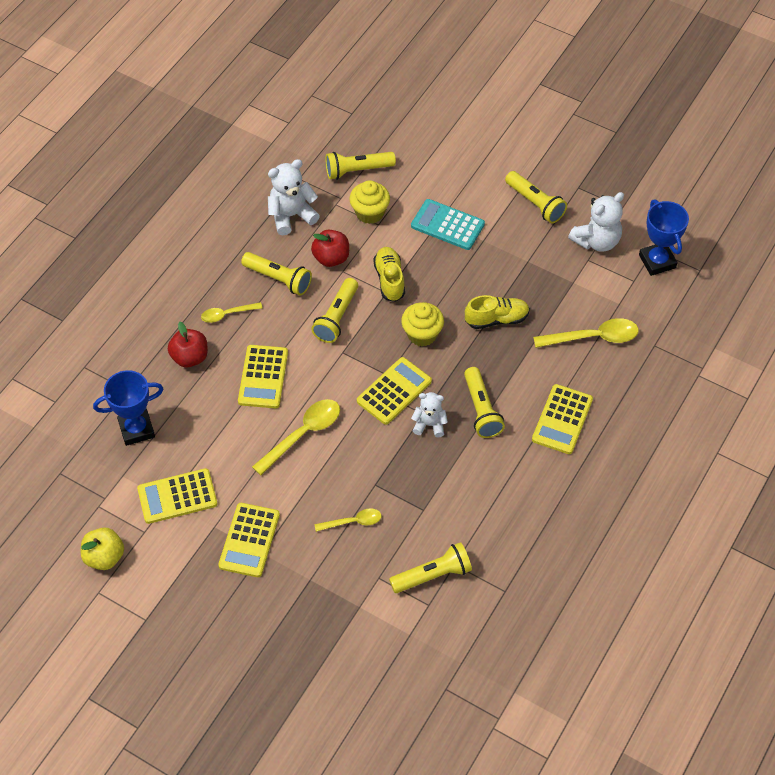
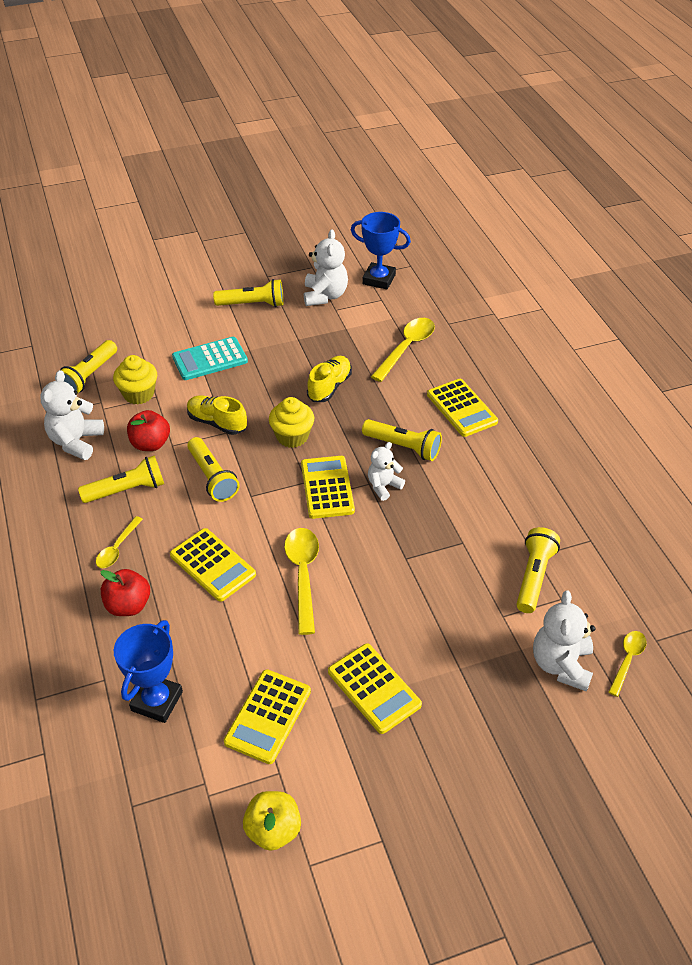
camera: 50 degrees left, 10 degrees down
yellow spoon [314,508,381,532] -> yellow spoon moved to [608,631,647,697]
none -> white teddy bear [533,590,595,692]

